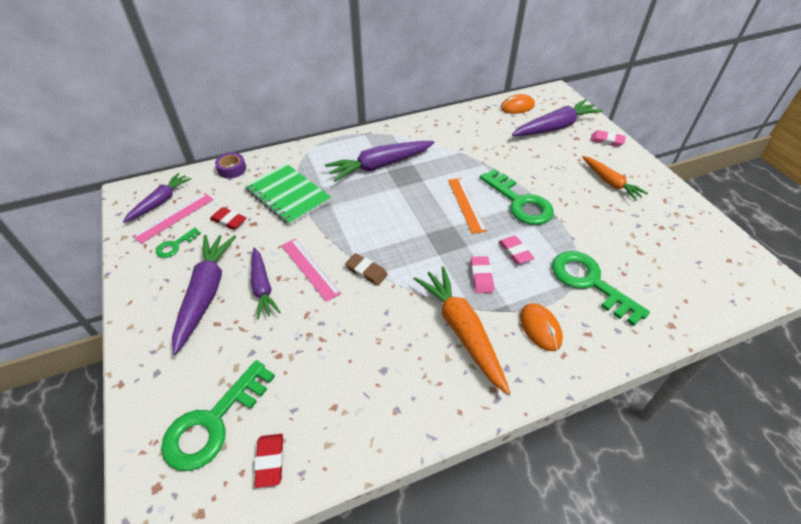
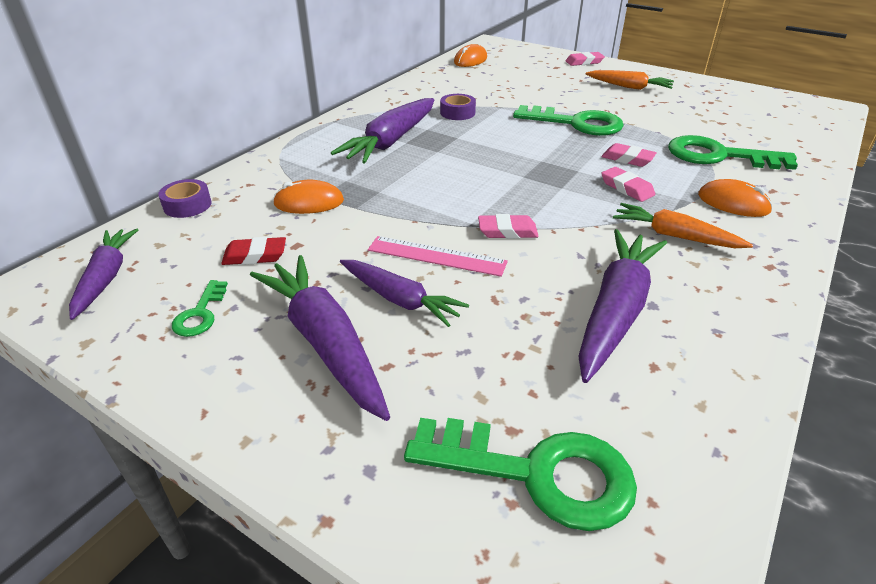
camera: 35 degrees left, 10 degrees down
pink ruler [133,193,214,244] -> none
green key [161,360,275,471] -> green key turned 75 degrees counterclockwise [404,418,637,531]
green notebook [244,163,331,226] -> orange mouse [273,180,344,214]
red eraser [254,434,283,488] -> none
brown eraser [345,253,388,286] -> pink eraser [478,214,539,239]
orange carrot [414,266,510,395] -> orange carrot [613,203,753,248], size x0.64
orange ruler [448,178,487,234] -> none
purple carrot [512,99,603,136] -> purple carrot moved to [578,229,667,383]
none -> purple tape [440,94,476,120]

